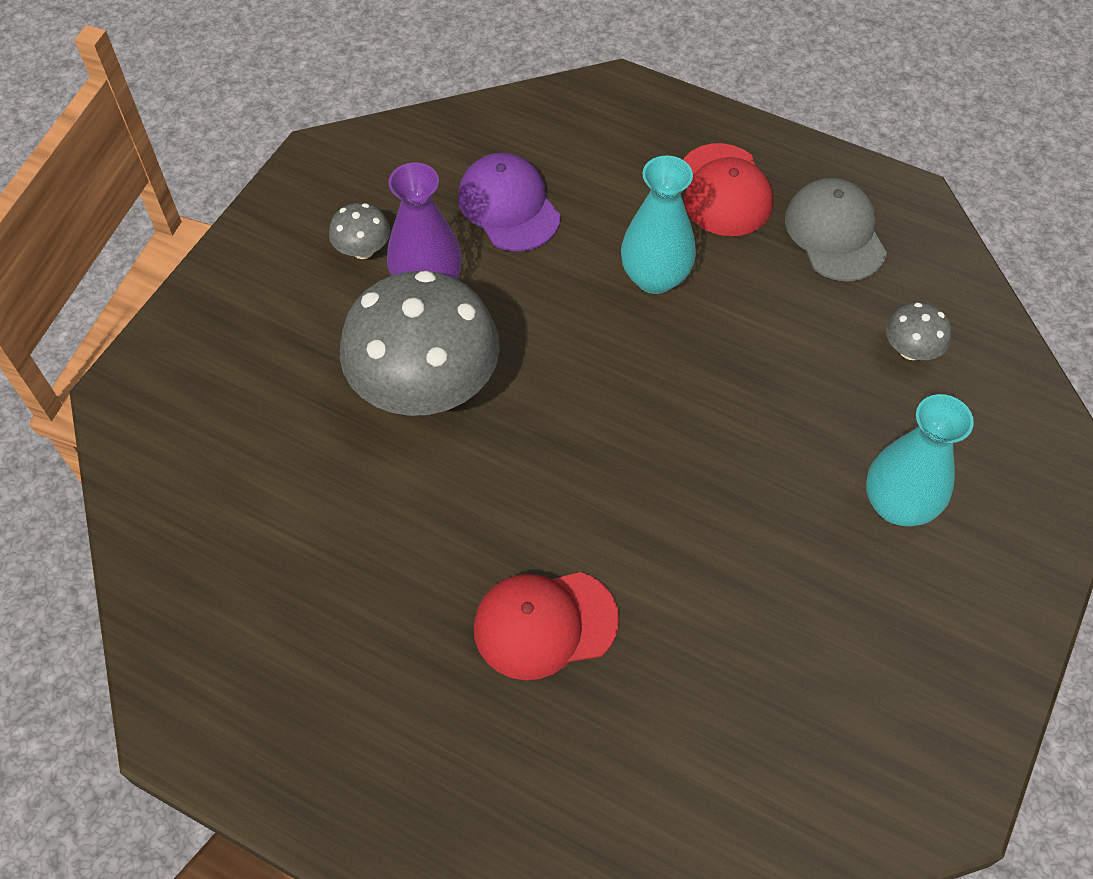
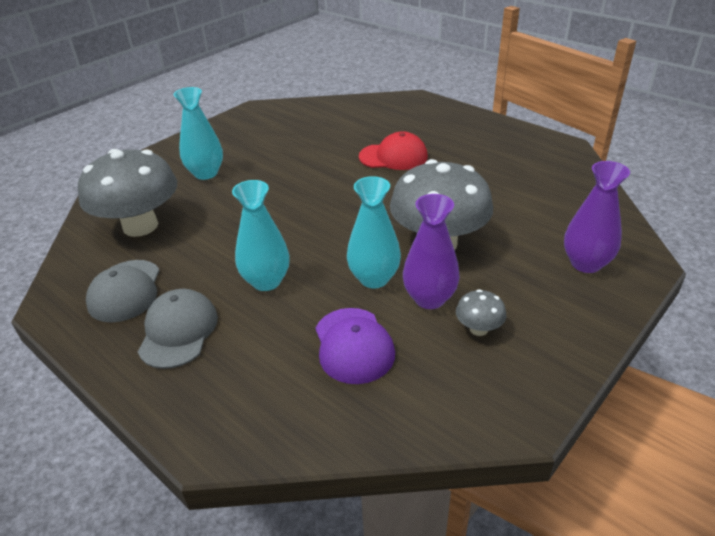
camera: 165 degrees left, 20 degrees down
red cap [683,143,773,236] -> grey cap [138,289,218,369]
grey mushroom [886,302,952,360] -> grey mushroom [78,149,177,237], size x2.36
none -> turquoise vase [347,176,401,288]
none -> purple vase [564,161,630,273]

